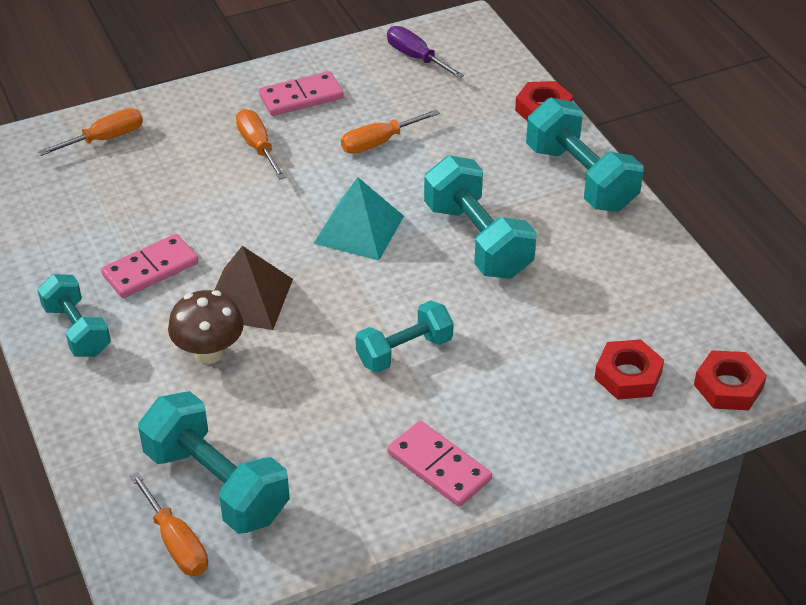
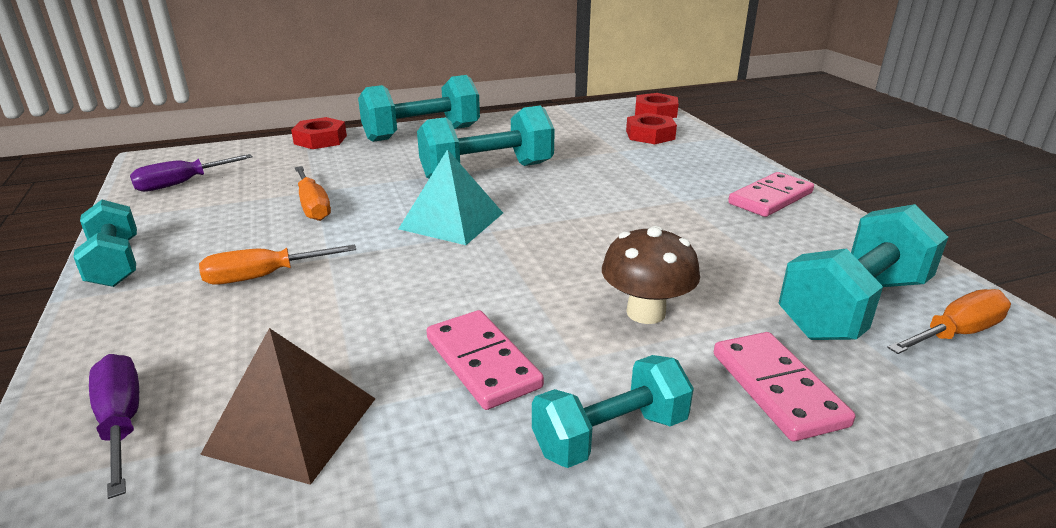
camera: 85 degrees left, 15 degrees down
orange screwdriver [38,108,143,156] -> purple screwdriver [89,354,139,499]
brown pyramid [214,246,293,330] -> brown pyramid moved to [200,328,375,485]
pink domino [259,71,344,116] -> pink domino moved to [714,332,855,441]
turquoise dumbbell [355,301,453,373] -> turquoise dumbbell moved to [73,200,137,287]

